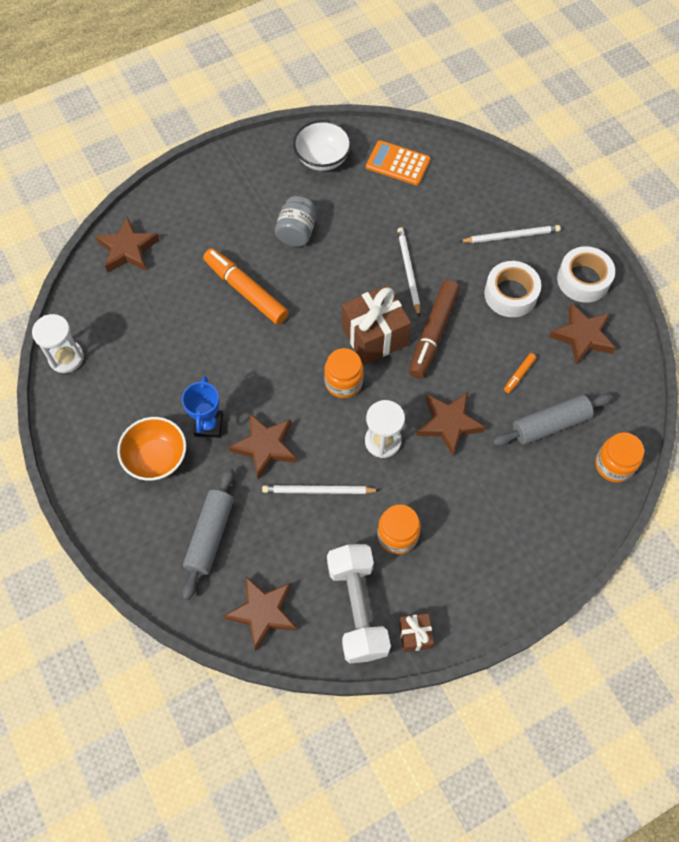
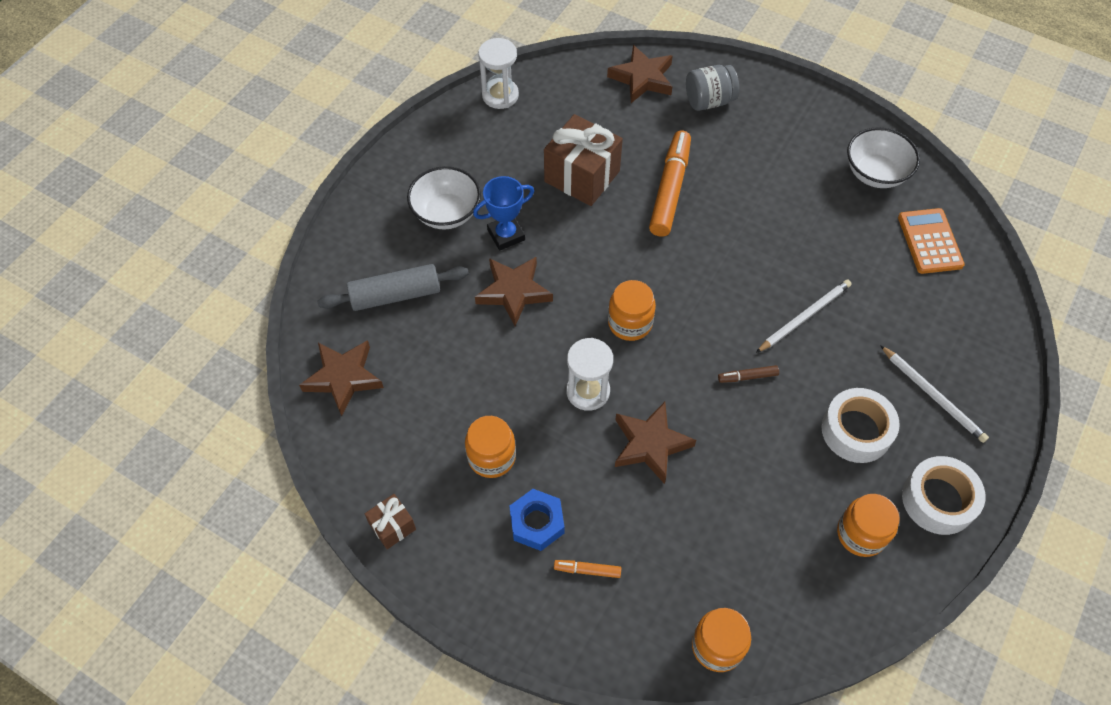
camera: 60 degrees right, 5 degrees down
orange bowl [117,417,186,481] -> white bowl [407,166,481,229]
white pencil [262,485,380,494] -> none
grey jar [275,196,316,247] -> grey jar moved to [686,65,739,111]
white dumbbell [327,544,391,663] -> none
brown gift [342,285,411,365] -> brown gift moved to [544,114,623,206]
brown marker [409,280,460,378] -> brown marker [718,365,779,383], size x0.44
grey rolling pin [492,394,613,446] -> none
orange marker [504,353,536,393] -> orange marker moved to [554,560,621,578]
brown star [549,303,616,365] -> orange jar [837,494,900,557]
none -> blue nut [509,489,565,551]

